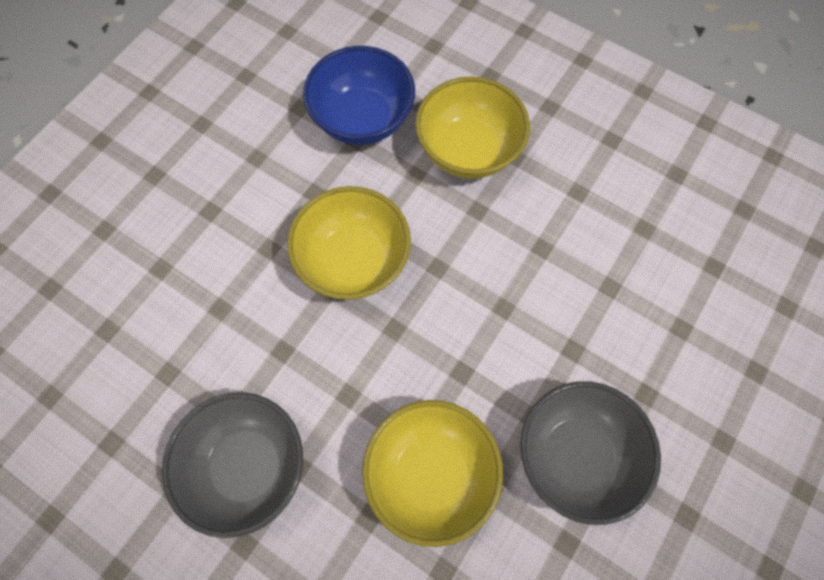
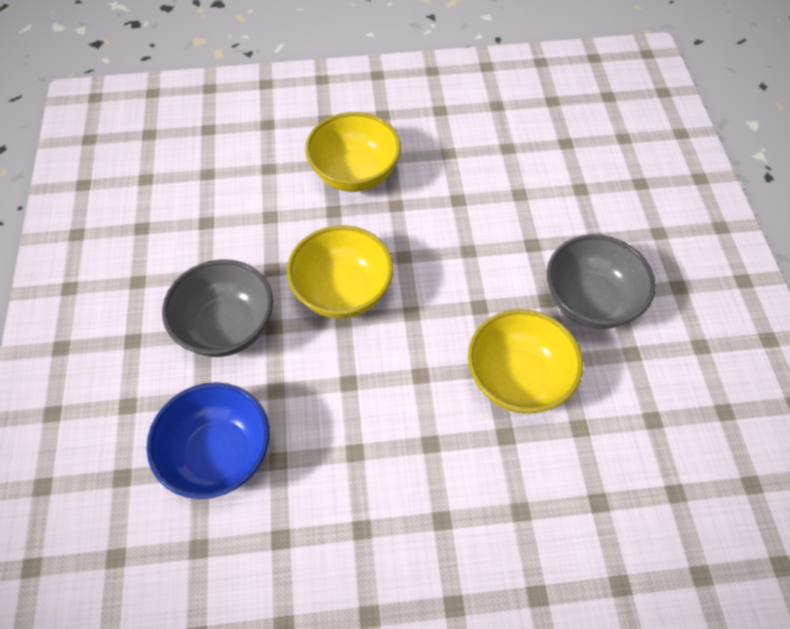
camera: 40 degrees left, 10 degrees down
grey bowl [162,392,303,538] -> grey bowl moved to [162,260,273,357]
blue bowl [303,46,415,145] -> blue bowl moved to [147,382,270,499]

